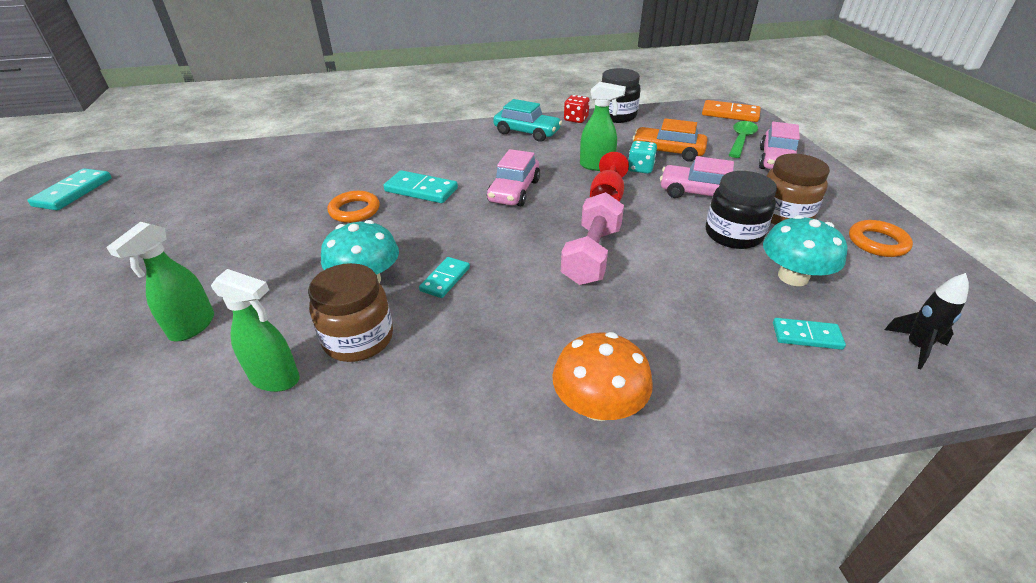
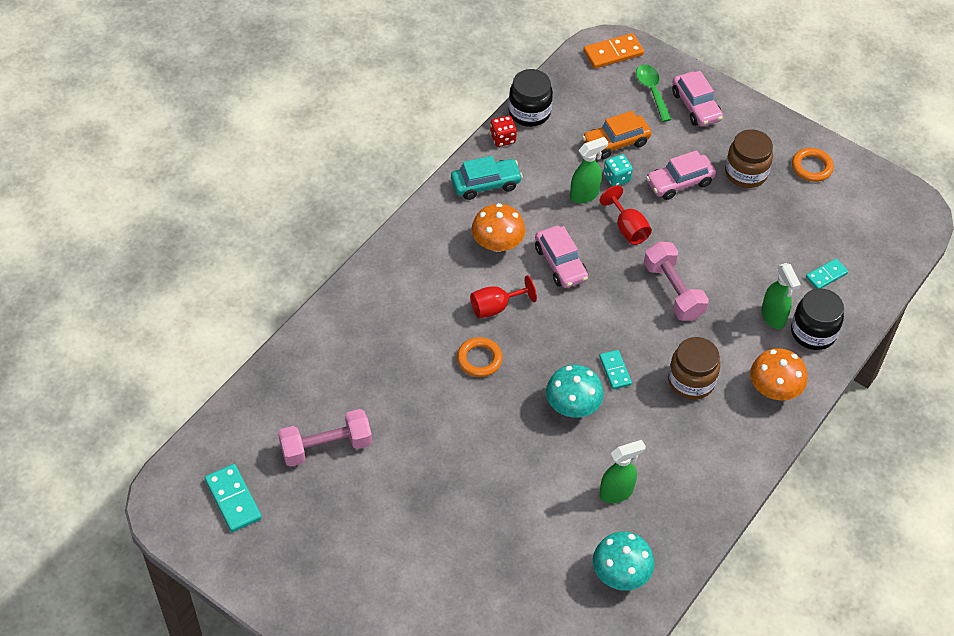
camera: 45 degrees left, 15 degrees up
green spray bottle [106,222,214,341] -> green spray bottle moved to [761,263,801,329]
brown jar [308,263,393,362] -> brown jar moved to [668,337,720,400]
turquoise domino [384,170,458,203] -> red goblet [470,275,537,319]
black jar [706,171,777,249] -> black jar moved to [791,288,844,350]
turquoise mushroom [763,215,847,286] -> turquoise mushroom moved to [593,532,654,590]
black rocket [884,273,969,369] -> none
none -> pink dumbbell [278,409,372,467]
none -> orange mushroom [472,203,525,252]

